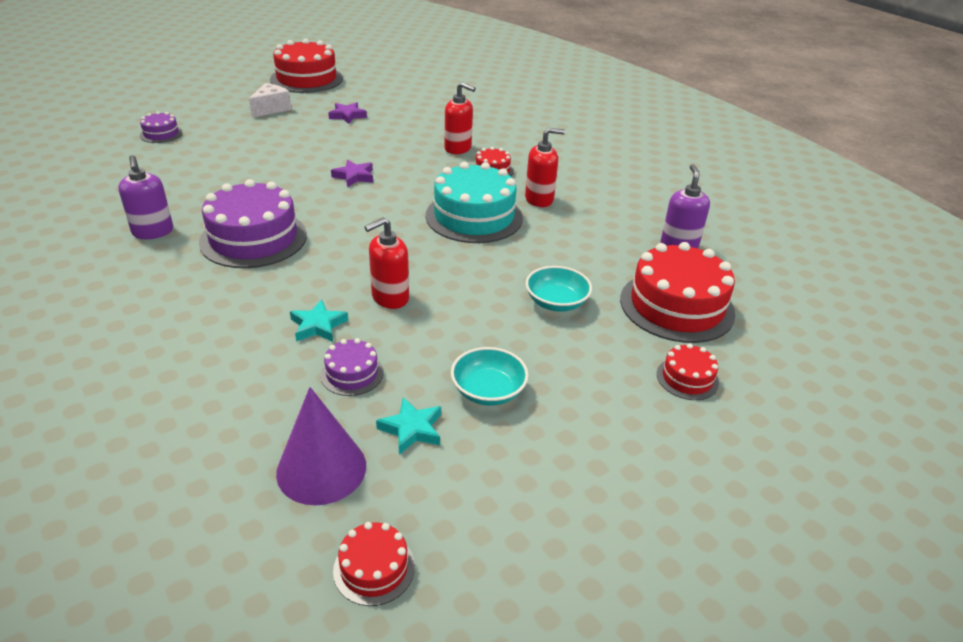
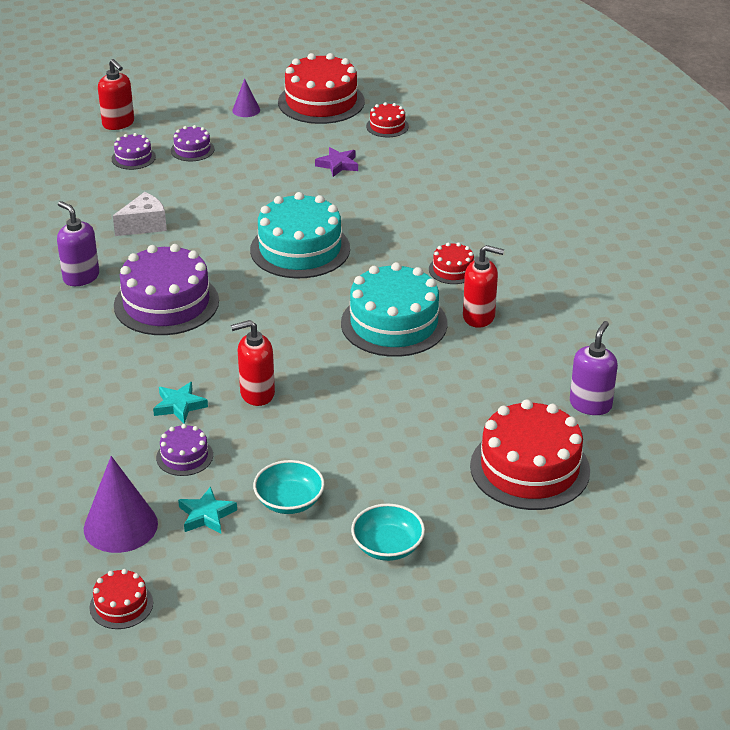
camera: 25 degrees right, 0 degrees up
purple soap dispenser [118,155,173,239] -> purple soap dispenser turned 135 degrees clockwise [57,201,99,286]
white cheese [249,83,291,118] -> white cheese moved to [113,192,167,236]
purple star [331,160,373,187] -> turquoise cake [250,192,350,278]
red soap dispenser [444,82,476,154] -> red soap dispenser moved to [98,59,134,130]
turquoise bowl [525,266,592,312] -> turquoise bowl moved to [351,504,425,561]
red cake [657,343,719,400] -> red cake moved to [366,102,409,137]
none -> purple cake [171,125,215,161]
none -> purple cone [232,78,260,117]

